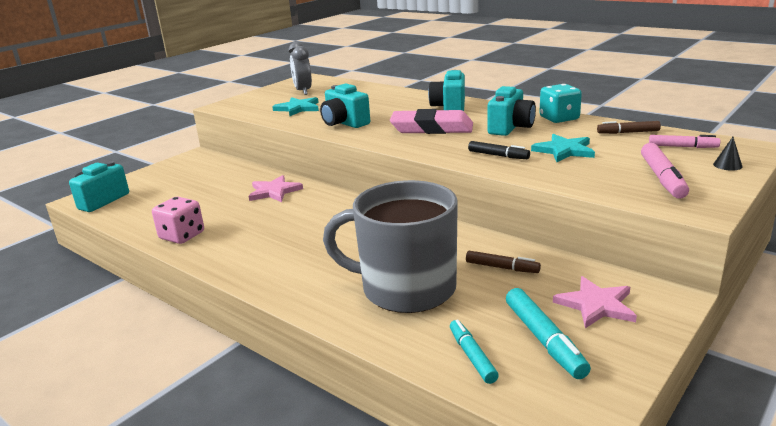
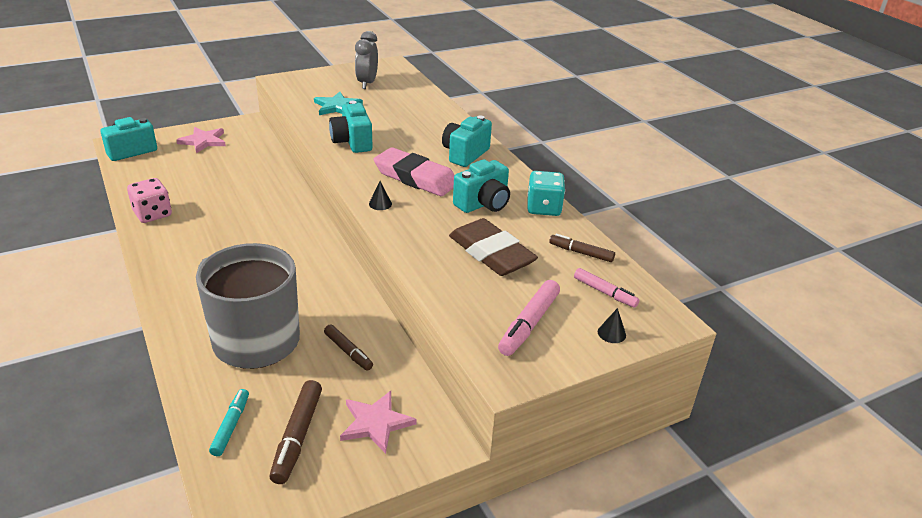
camera: 20 degrees right, 10 degrees up
pink star [249,175,303,202] -> pink star moved to [176,127,226,154]
black marker [468,141,530,159] -> none
turquoise marker [506,288,591,379] -> brown marker [269,380,322,484]
turquoise star [531,134,595,162] -> brown eraser [449,218,538,276]
none -> black cone [369,181,392,210]

